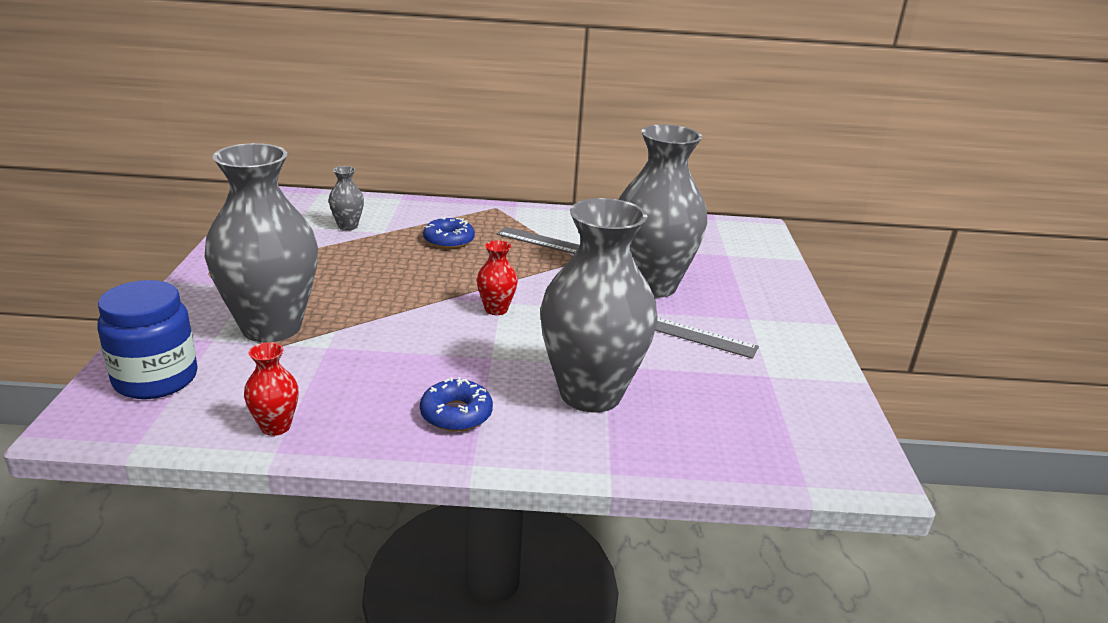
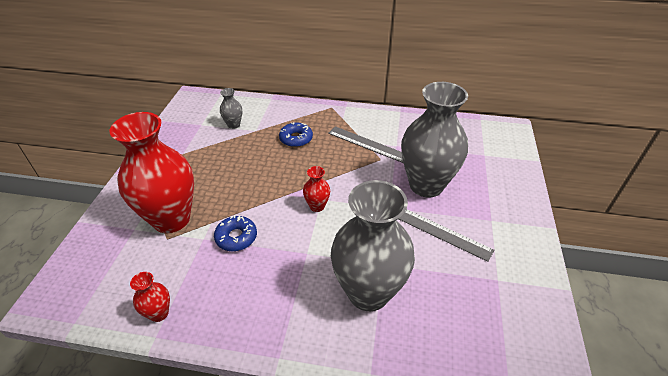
camera: 10 degrees right, 15 degrees up
blue jar [97,280,198,399] -> none
grey vase [205,143,318,342] -> red vase [110,112,194,233]
blue donut [420,377,493,432] -> blue donut moved to [214,215,257,251]

